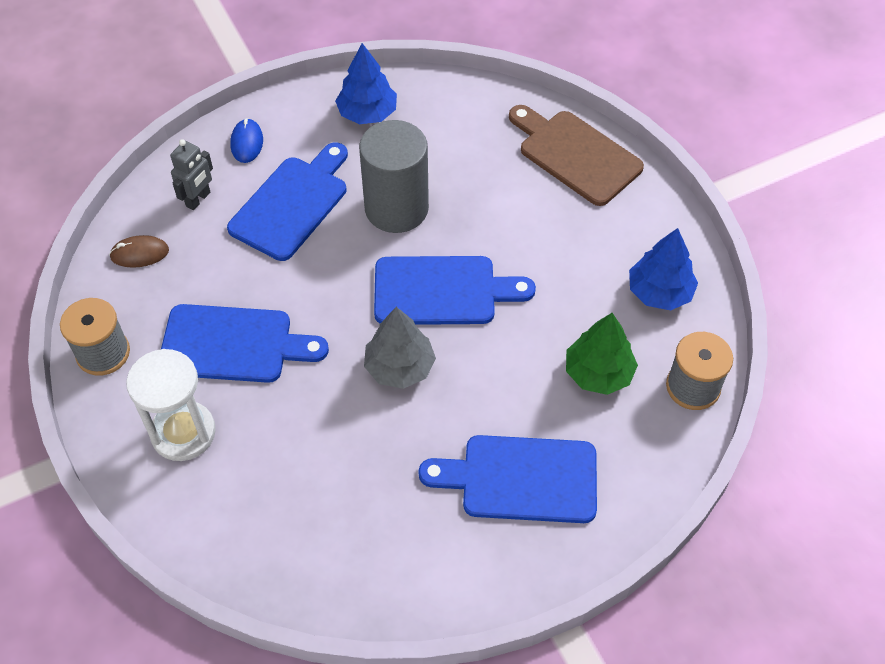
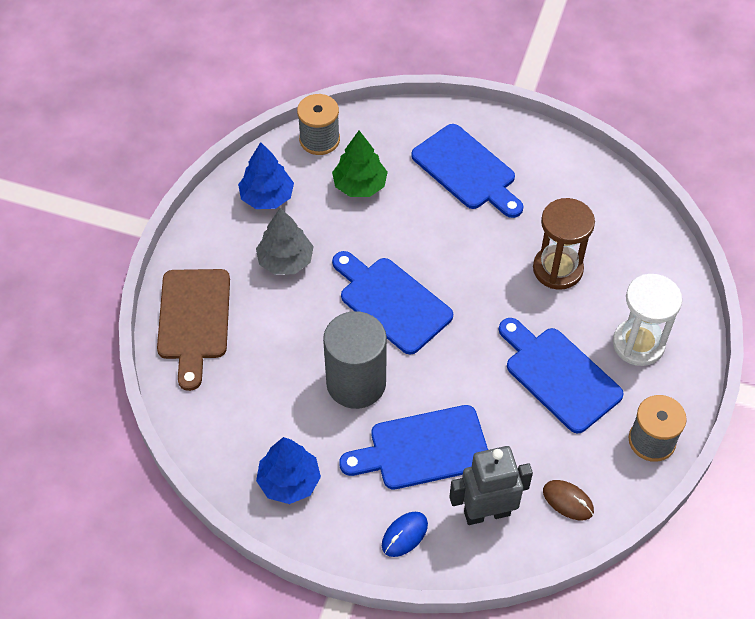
camera: 135 degrees left, 0 degrees up
grey robot [170,139,213,210] -> grey robot [449,446,533,525], size x1.60
grey tree [364,307,436,389] -> grey tree moved to [256,208,314,275]
none -> brown hourglass [533,198,595,290]

